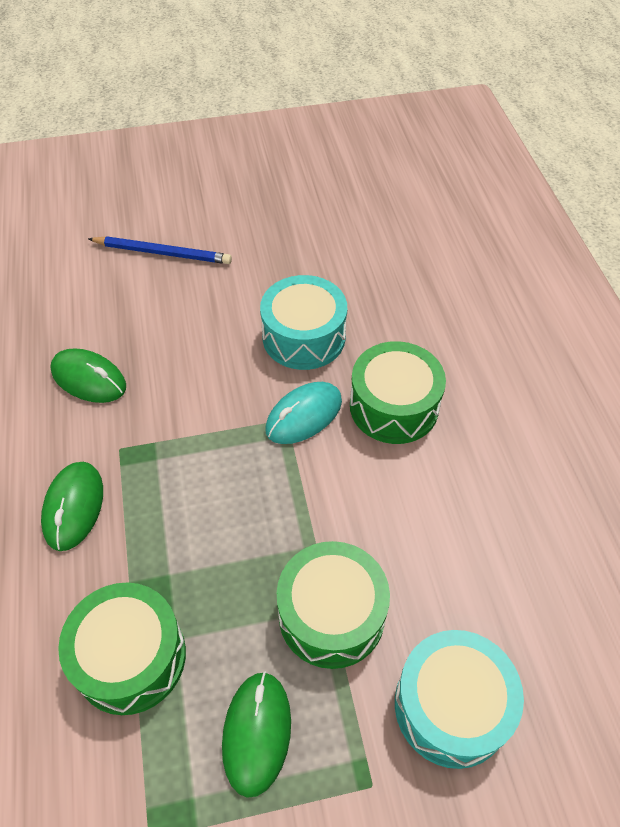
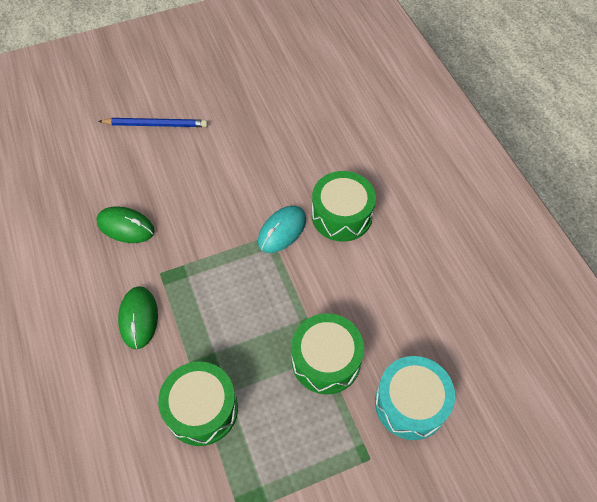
camera: 10 degrees left, 5 degrees up
green mouse [222,671,291,798] -> none
turquoise drum [260,275,347,370] -> none

